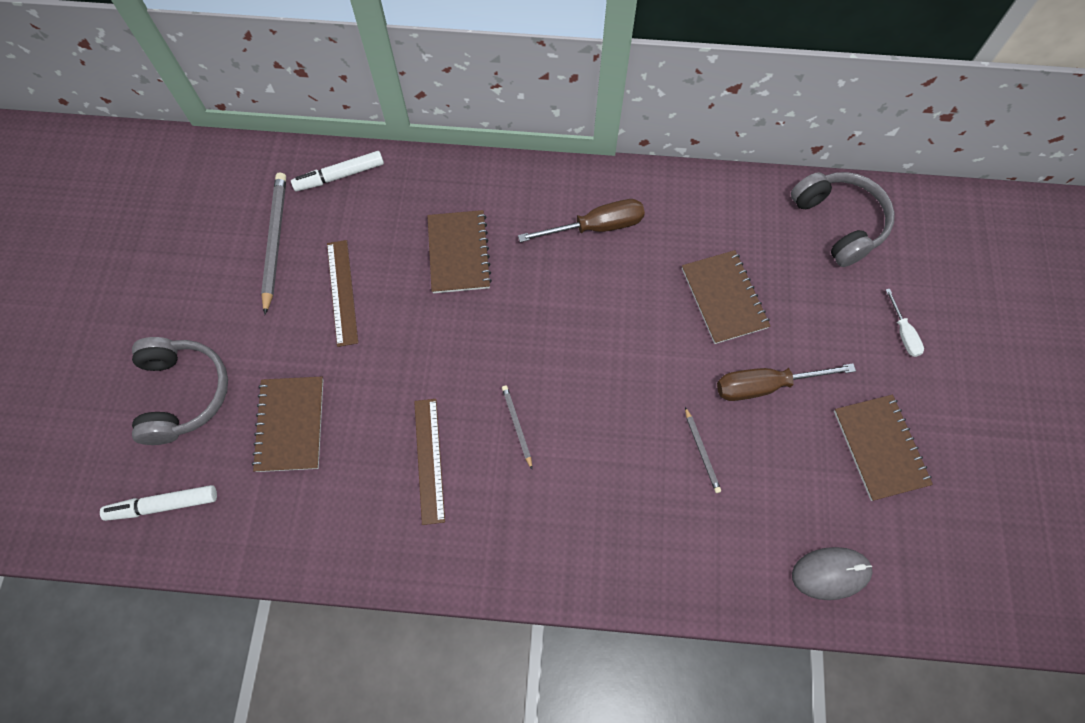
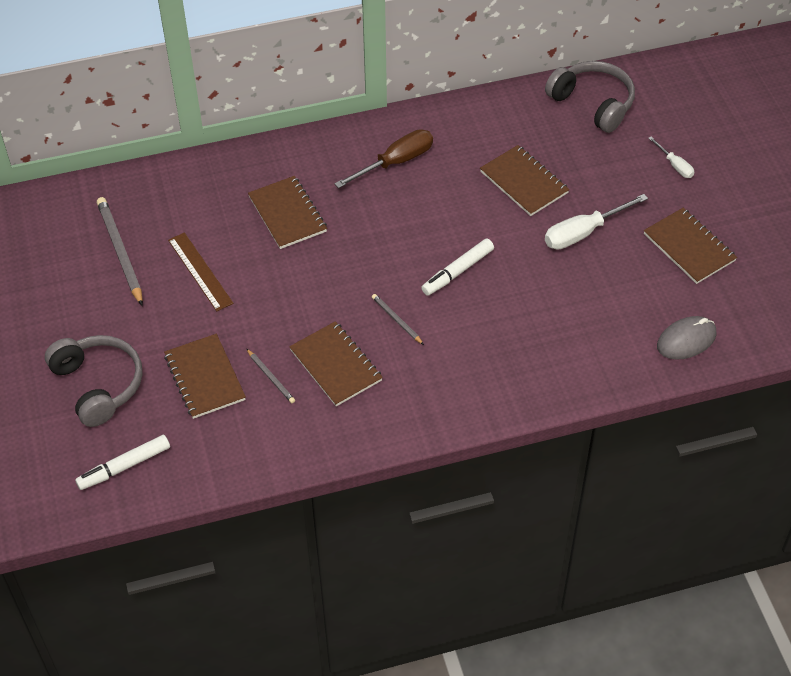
camera: 20 degrees left, 15 degrees down
white marker [291,151,384,191] -> white marker moved to [421,238,494,296]
brown ruler [414,399,445,525] -> brown notebook [289,321,383,406]
grey pencil [685,407,721,493] -> grey pencil moved to [247,349,295,403]
brown screwdriver [717,363,856,401] -> white screwdriver [545,194,648,250]

